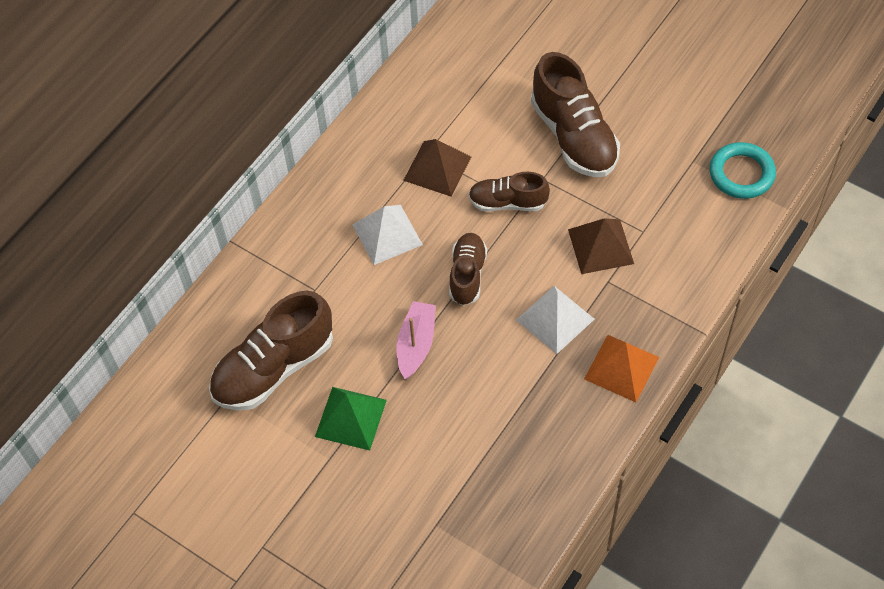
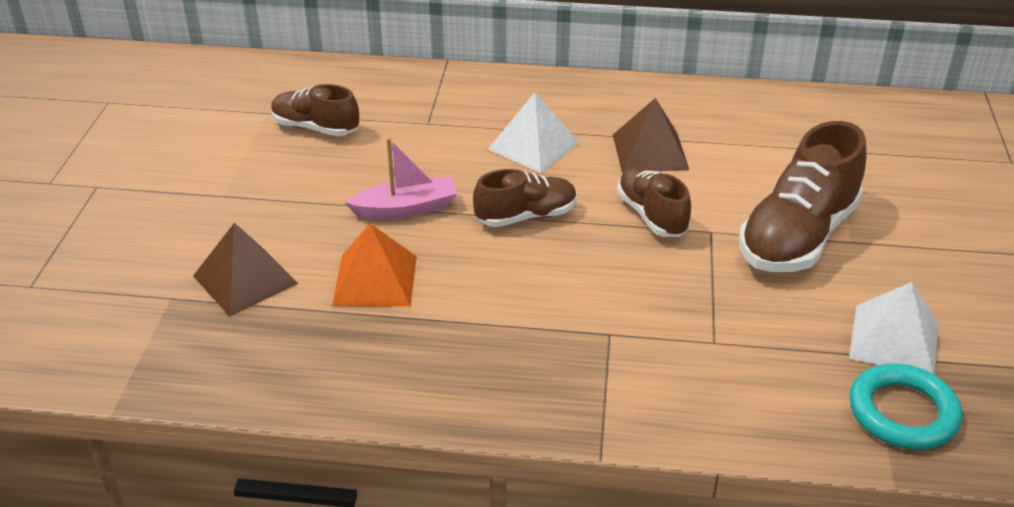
camera: 60 degrees right, 20 degrees down
brown shoe [209,291,333,411] -> brown shoe [271,84,359,136], size x0.59
green pyramid [315,387,387,451] -> none
white pyramid [516,286,594,354] -> white pyramid moved to [849,282,938,375]
brown pyramid [568,218,634,274] -> brown pyramid moved to [193,223,298,316]
orange pyramid [584,335,659,402] -> orange pyramid moved to [332,223,417,307]

